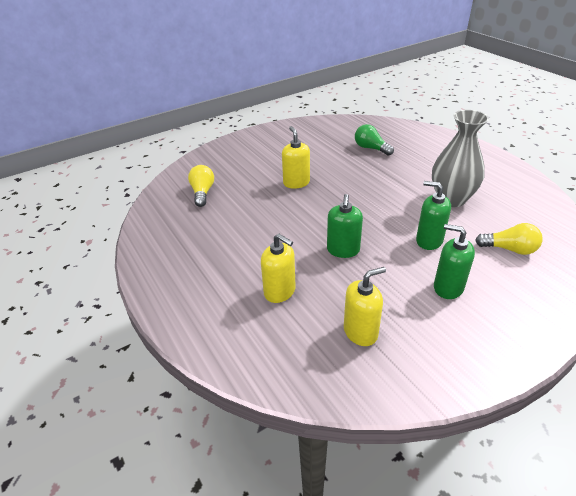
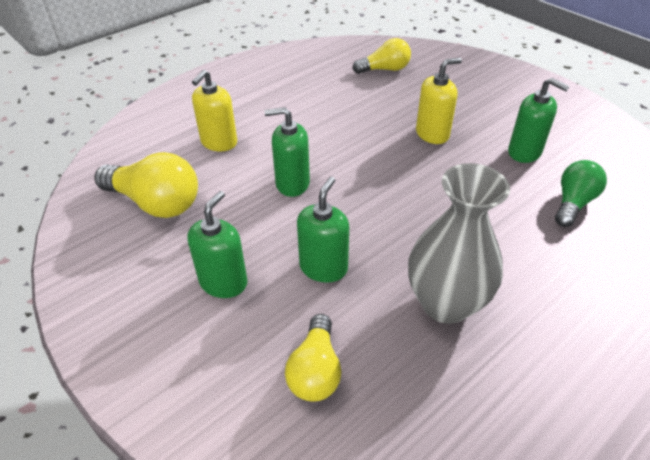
camera: 80 degrees right, 5 degrees up
yellow soap dispenser [344,267,386,346] -> yellow light bulb [95,152,198,218]
none -> green soap dispenser [508,78,569,163]

